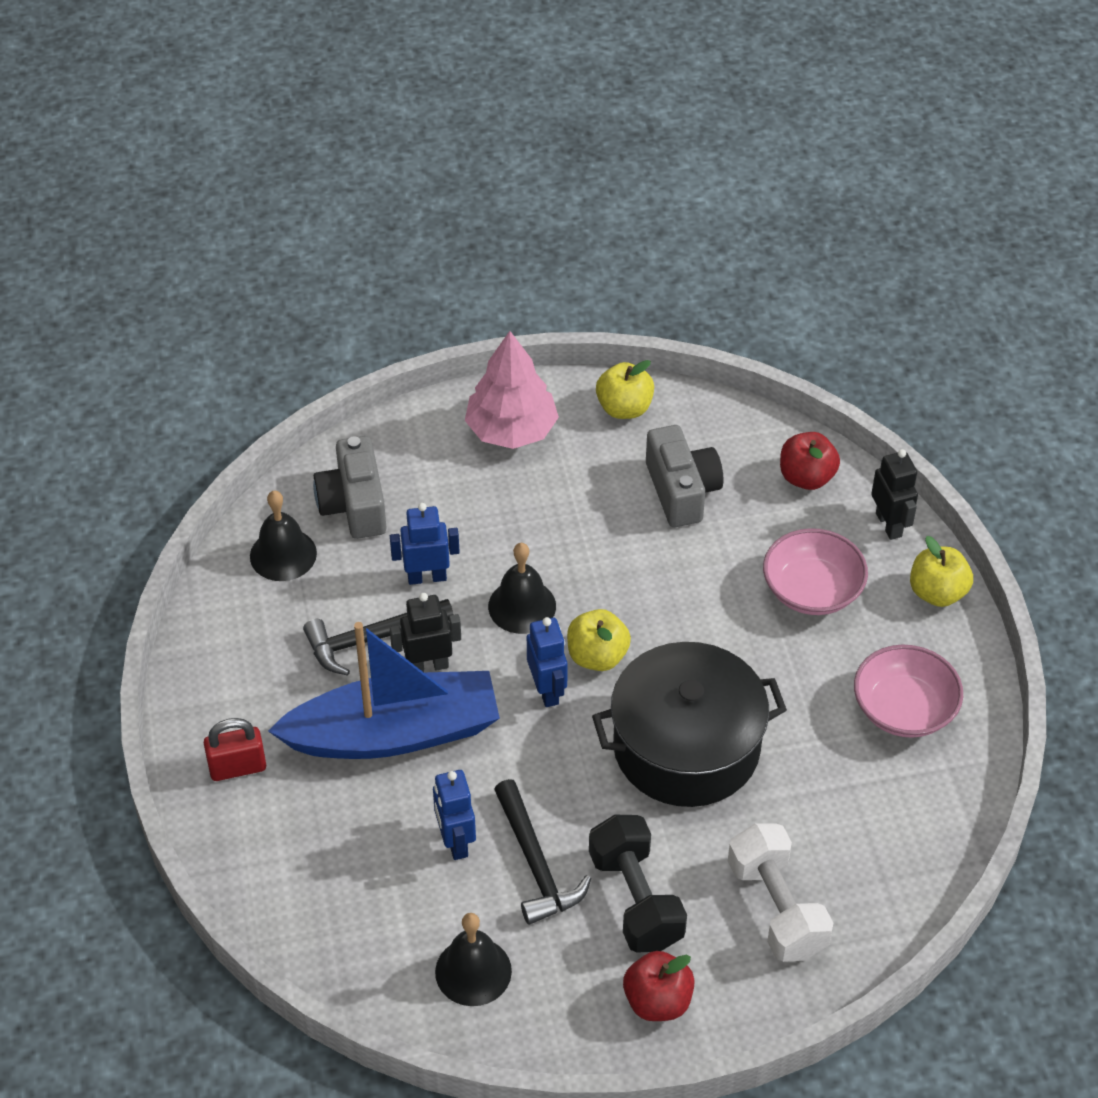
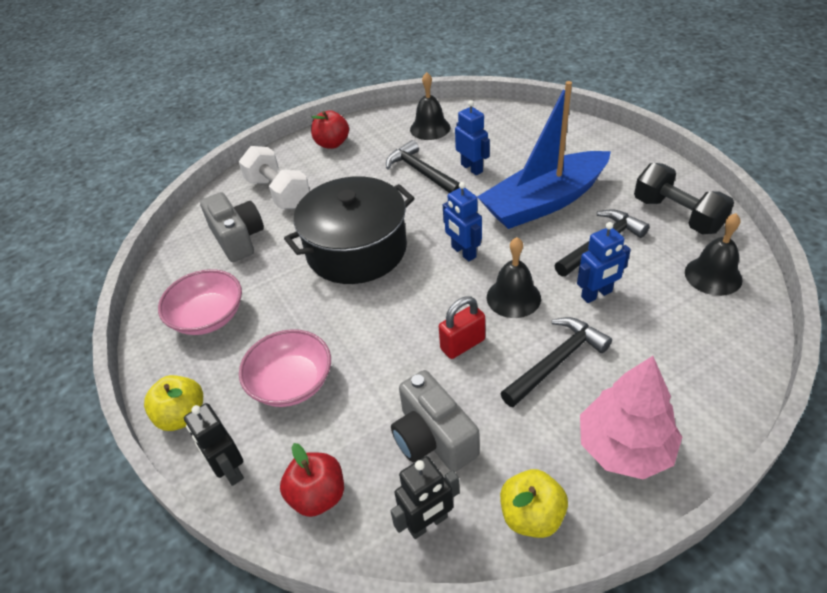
camera: 165 degrees right, 5 degrees down
red padlock [204,718,266,781] -> red padlock moved to [439,296,485,359]
grey camera [313,436,387,539] -> grey camera moved to [200,192,264,262]
black robot [390,593,461,672] -> black robot moved to [390,456,460,539]
yellow apple [567,609,631,671] -> none
black dumbbell [589,815,687,952] -> black dumbbell moved to [634,163,734,234]
none -> black hammer [500,317,612,407]

